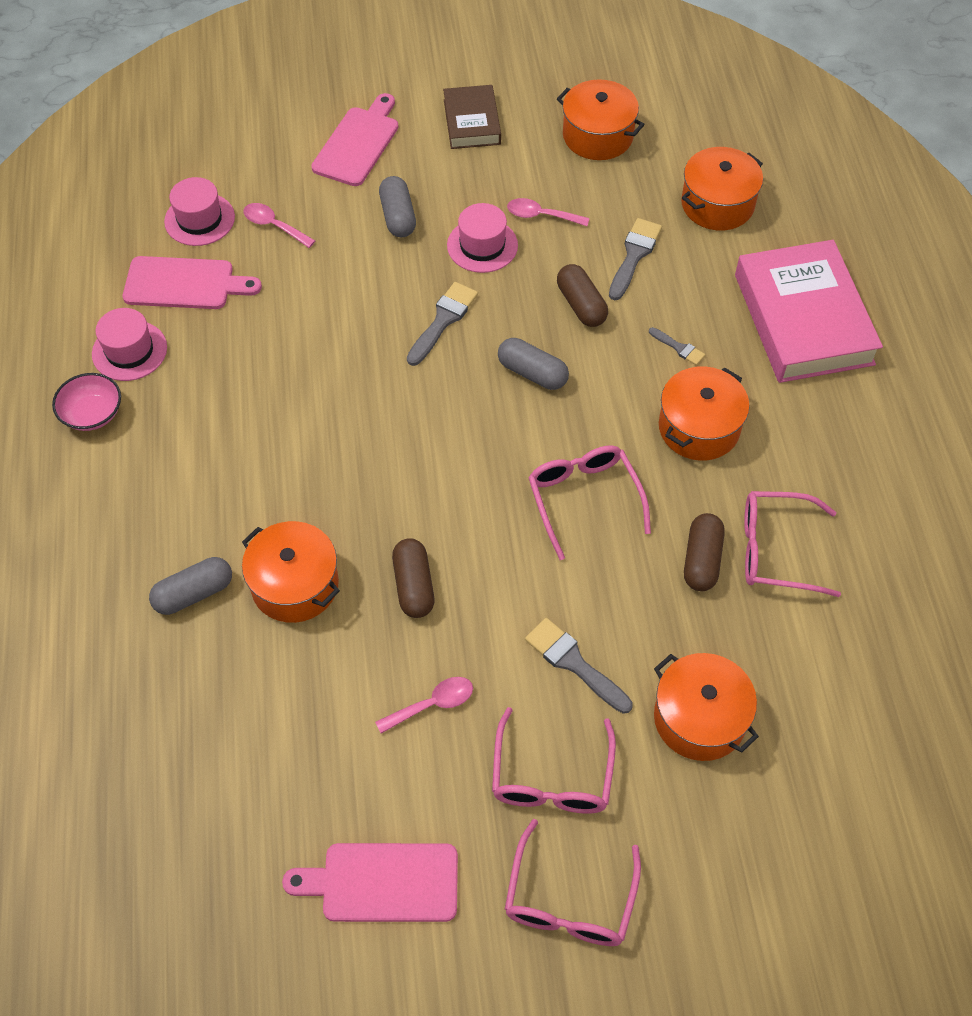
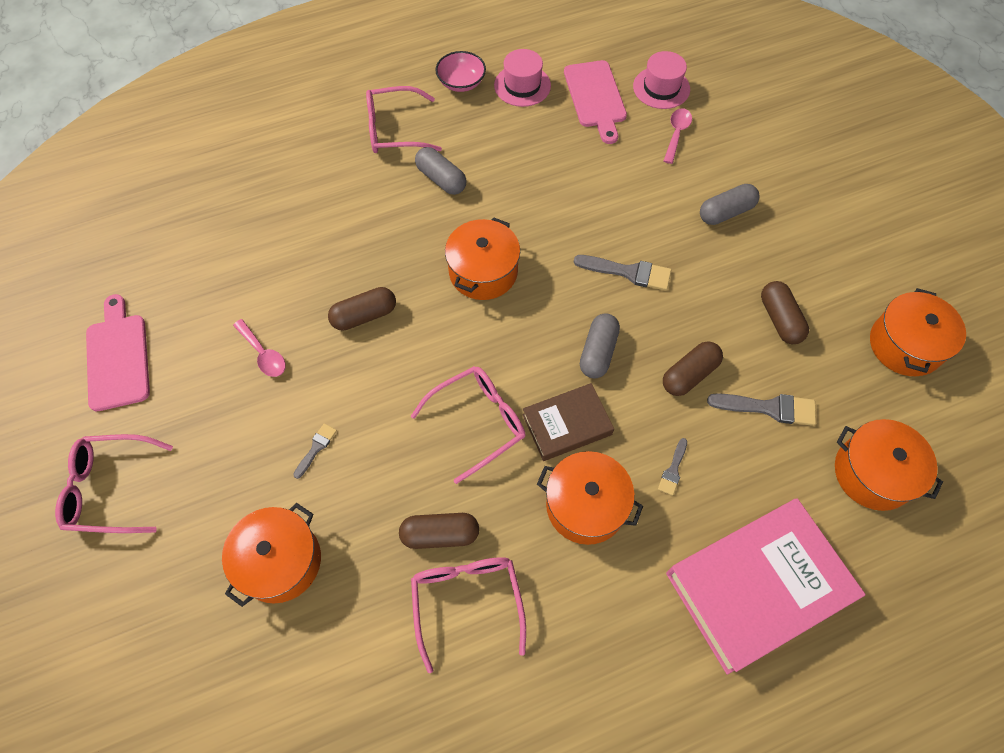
camera: 75 degrees right, 5 degrees up
grey capsule [149,557,232,615] -> grey capsule moved to [415,147,466,195]
orange pot [242,521,340,623] -> orange pot moved to [445,217,520,300]
pink cutting board [311,93,398,186] -> none
brown book [443,85,501,149] -> brown book moved to [522,383,614,461]
pink hat [447,203,518,273] -> none
pink glasses [492,707,616,814] -> pink glasses moved to [366,86,442,153]
pink spoon [507,198,589,226] -> brown capsule [761,281,809,344]
grey brush [525,618,633,714] -> grey brush [293,423,337,479], size x0.56

